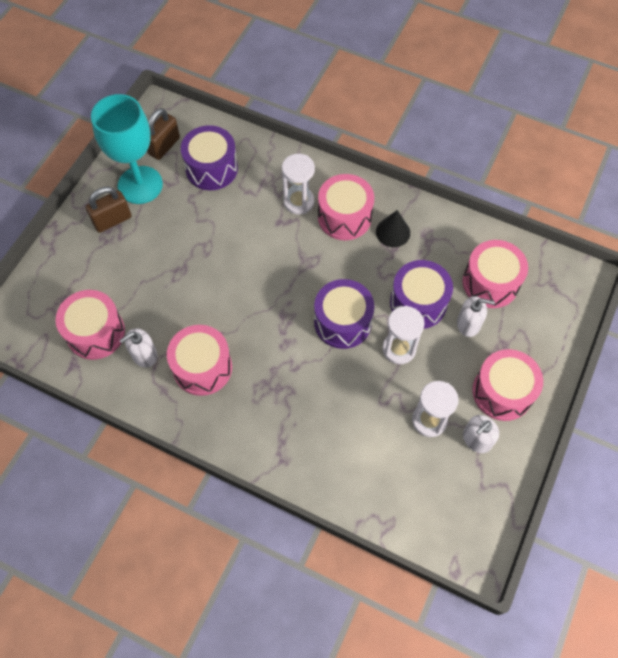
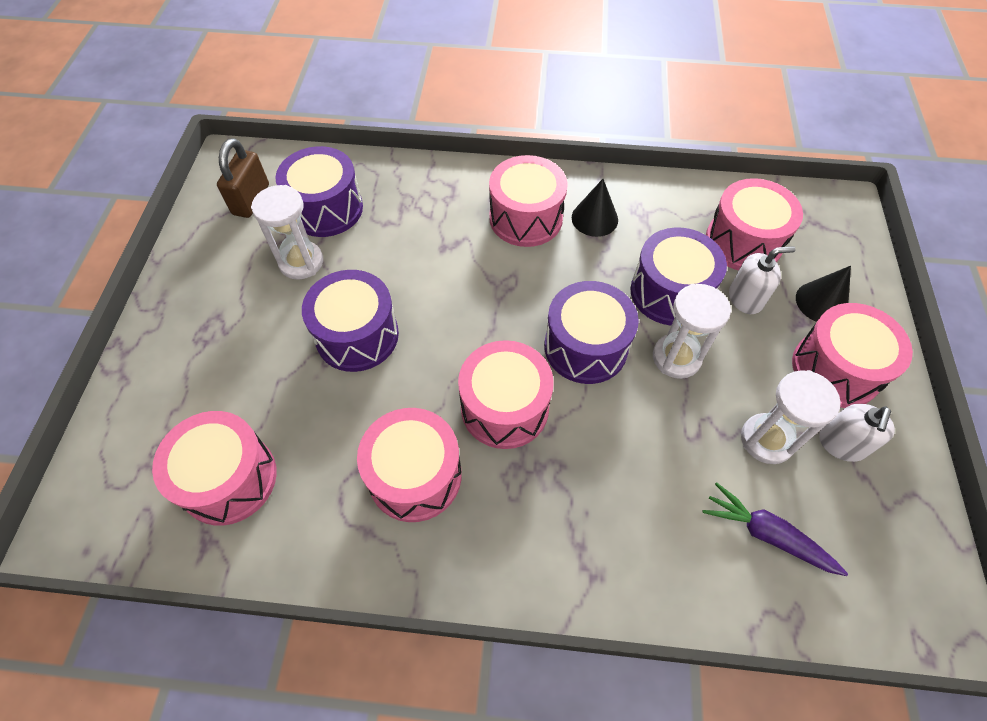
camera: 20 degrees left, 5 degrees down
brown padlock [86,187,132,233] -> none
turquoise goblet [91,94,163,204] -> none
white soap dispenser [119,328,158,367] -> none
white hourglass [282,154,315,215] -> white hourglass moved to [251,185,323,280]
none -> purple drum [302,270,399,372]
none -> pink drum [458,340,554,449]
none -> purple carrot [702,482,848,576]
none -> black cone [796,266,851,322]

